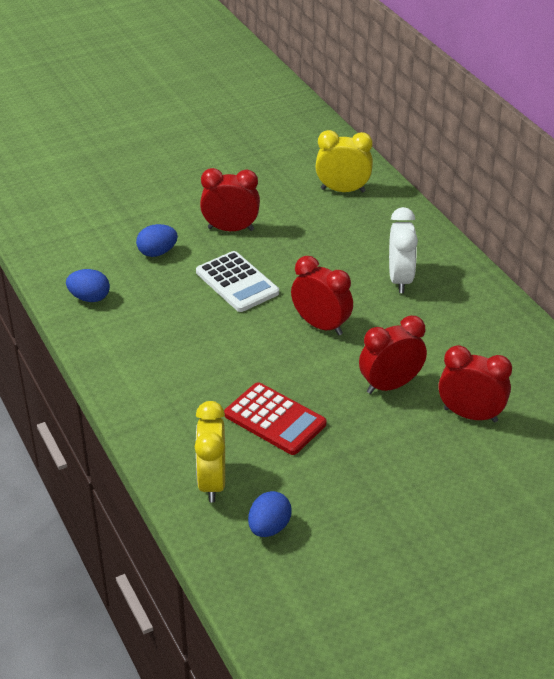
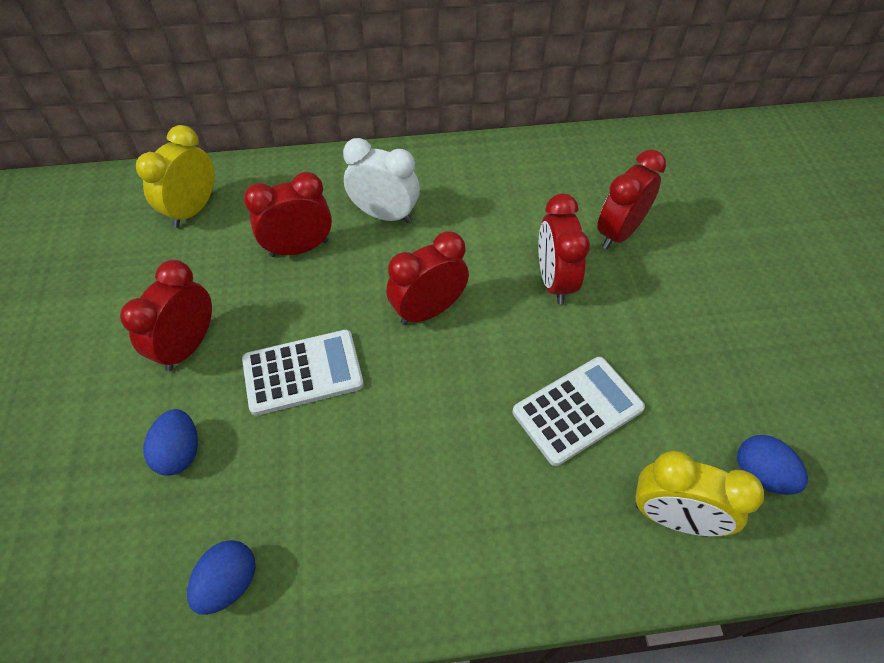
camera: 70 degrees left, 15 degrees up
red calculator [224,382,326,455] -> white calculator [513,357,645,466]
none -> red clock [244,172,332,257]

